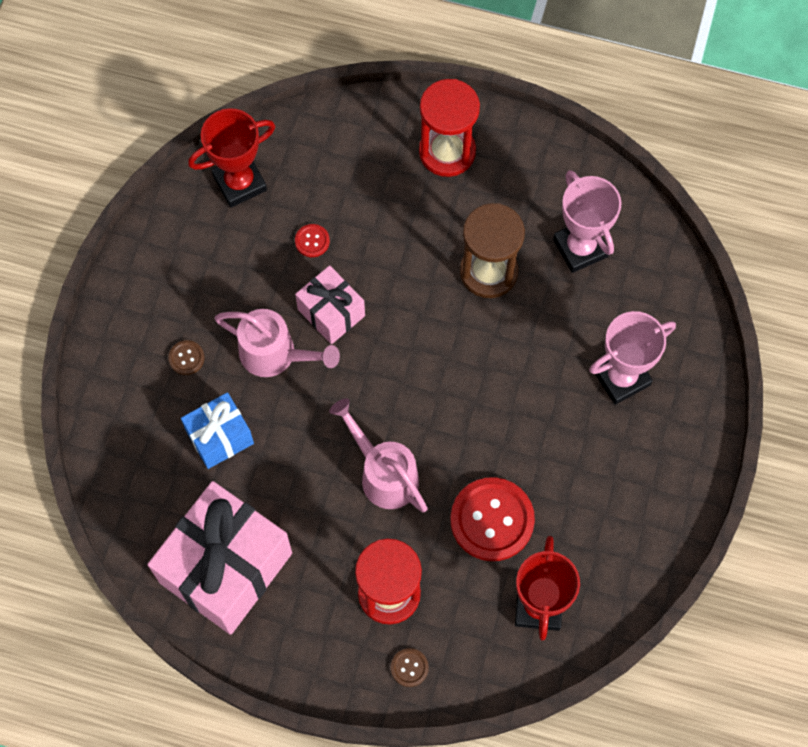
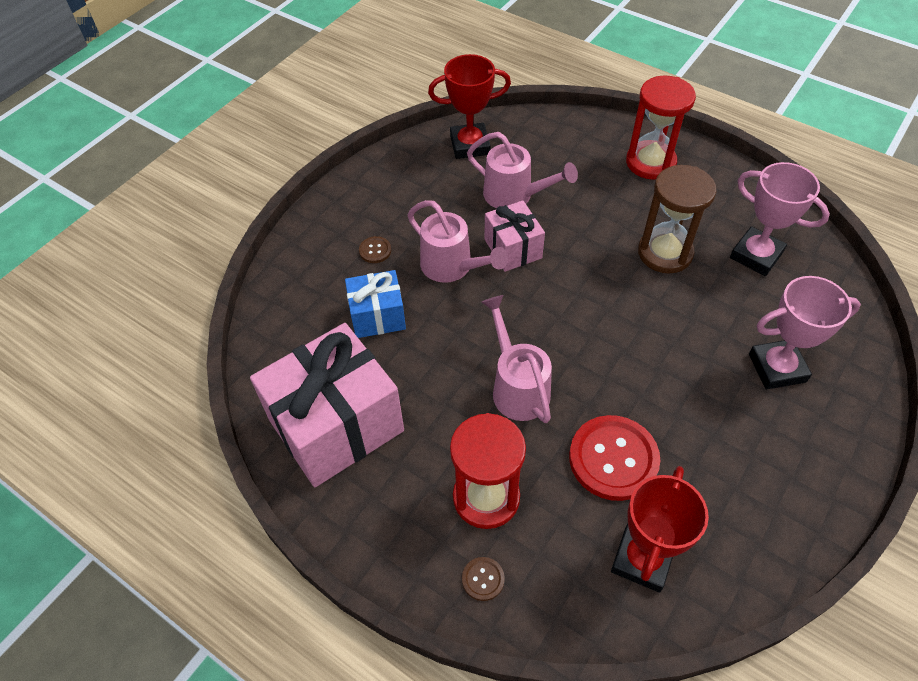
camera: 20 degrees right, 15 degrees down
red button [295,224,330,257] -> pink watering can [467,132,578,208]
pink trophy [553,170,622,273] -> pink trophy turned 45 degrees counterclockwise [730,162,830,276]

